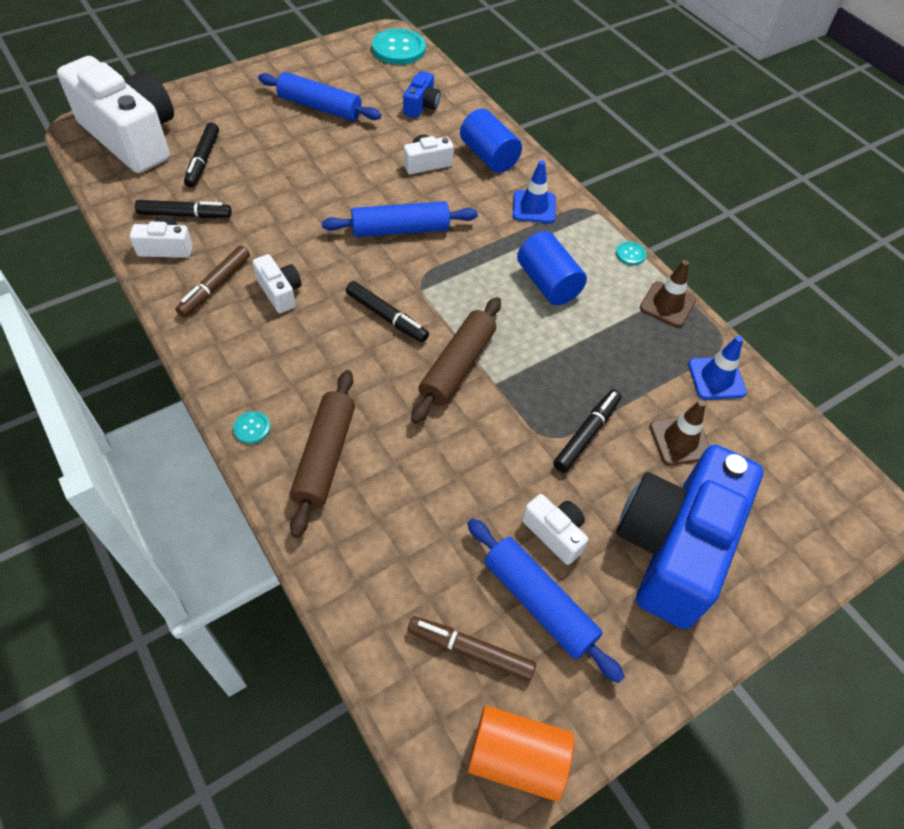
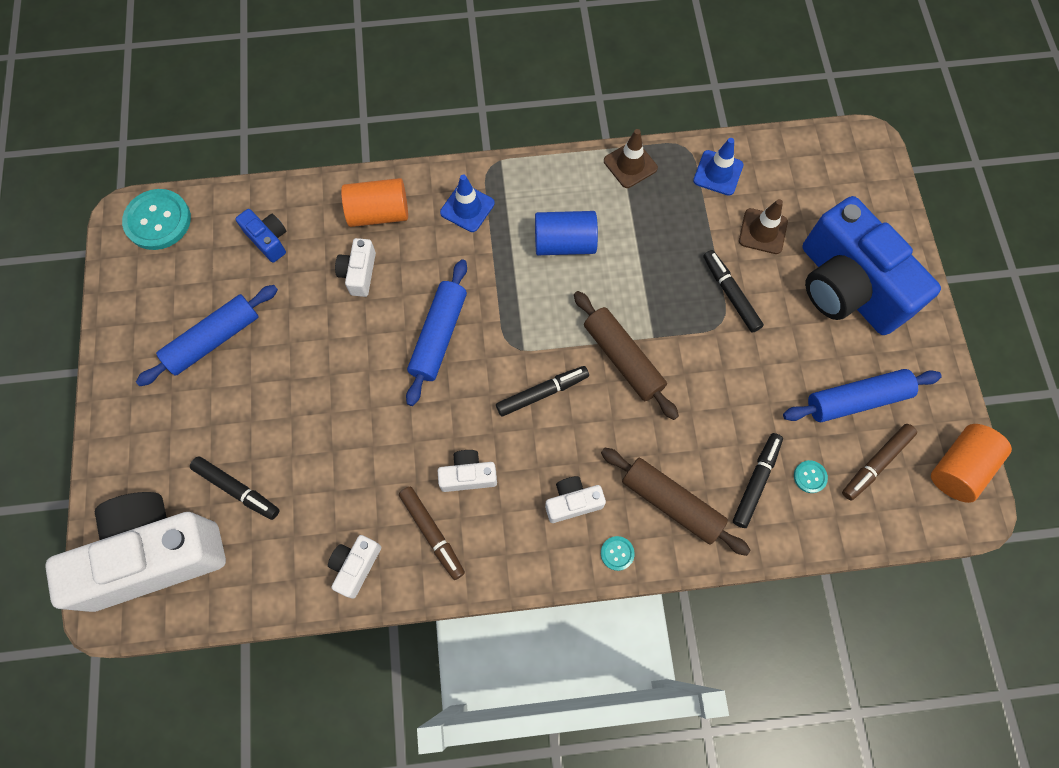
camera: 60 degrees left, 15 degrees up
black marker [135,200,231,218] -> black marker moved to [733,433,783,528]
blue cylinder [460,109,522,173] -> orange cylinder [341,178,408,227]
white camera [522,494,588,565] -> white camera moved to [545,476,606,523]
turquoise button [616,241,646,265] -> turquoise button moved to [794,460,828,493]

